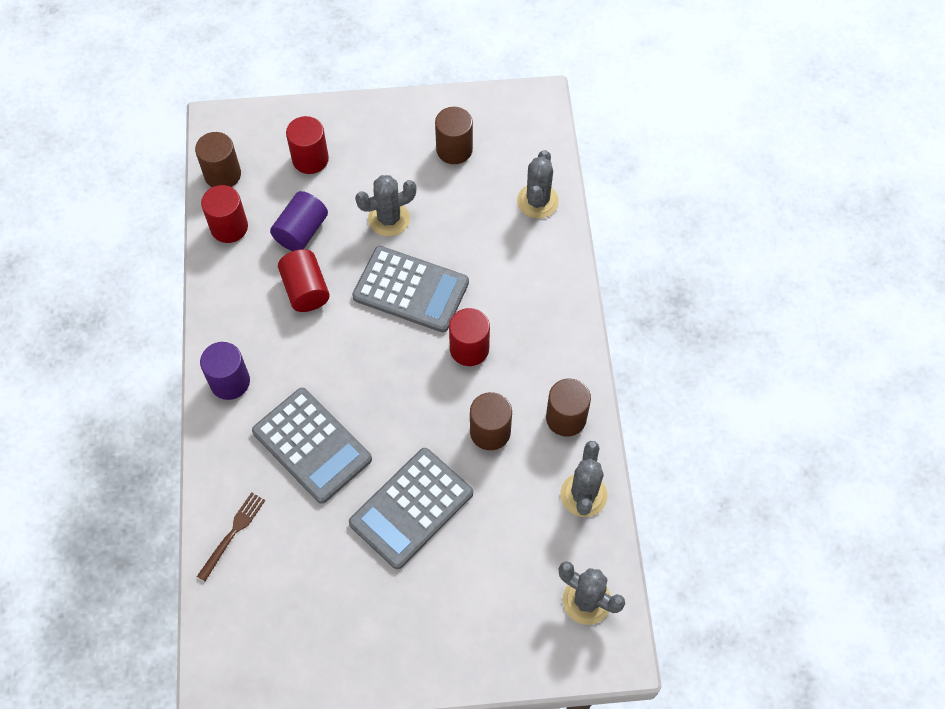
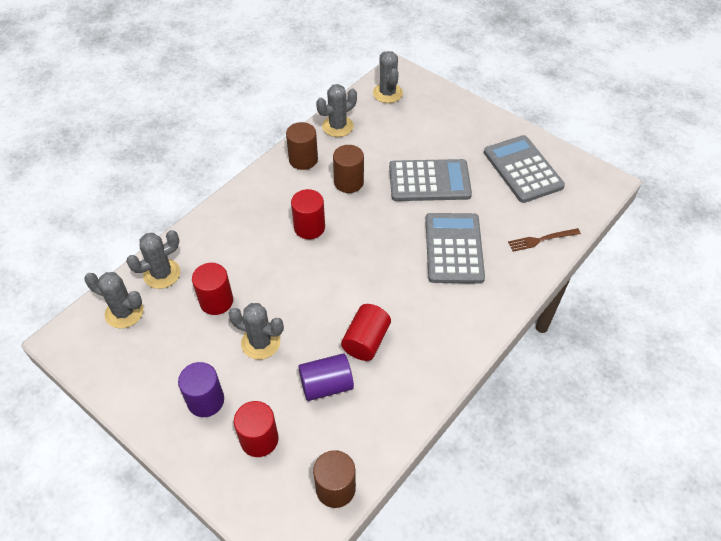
camera: 135 degrees left, 10 degrees down
purple cylinder [200,342,250,400] -> purple cylinder moved to [178,362,224,417]
red cylinder [201,185,248,243] -> red cylinder moved to [192,263,233,315]
grey calculator [352,246,469,332] -> grey calculator moved to [484,135,565,203]
brown cylinder [435,107,473,164] -> none
none -> grey cactus [84,272,143,328]

